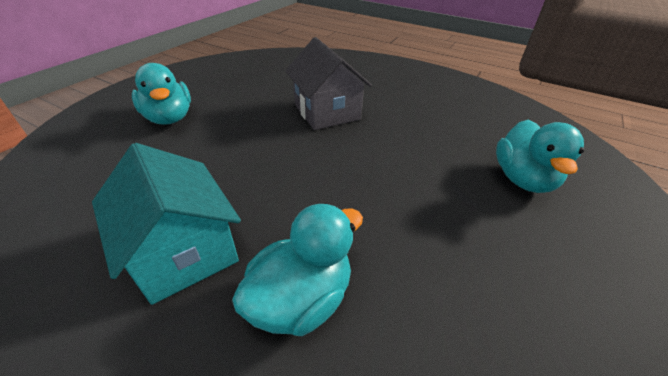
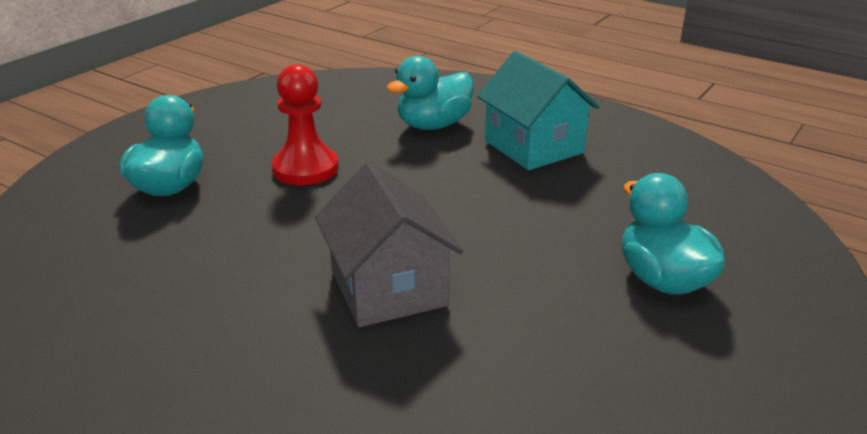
camera: 175 degrees left, 10 degrees down
none -> red pawn [272,64,339,185]

